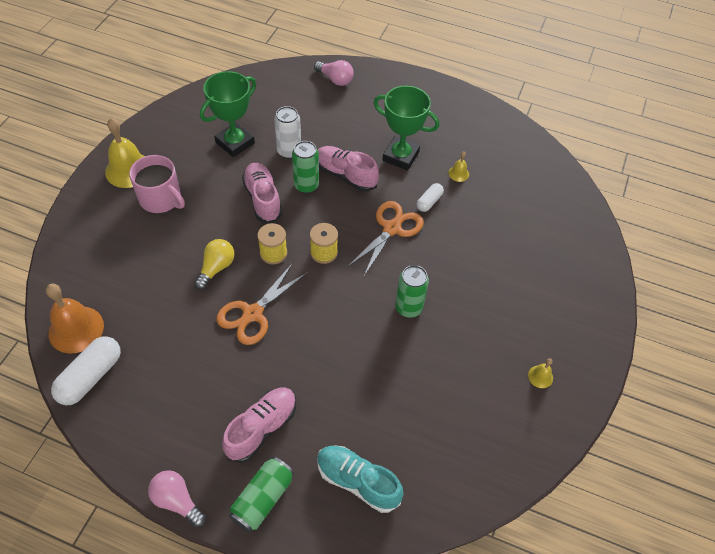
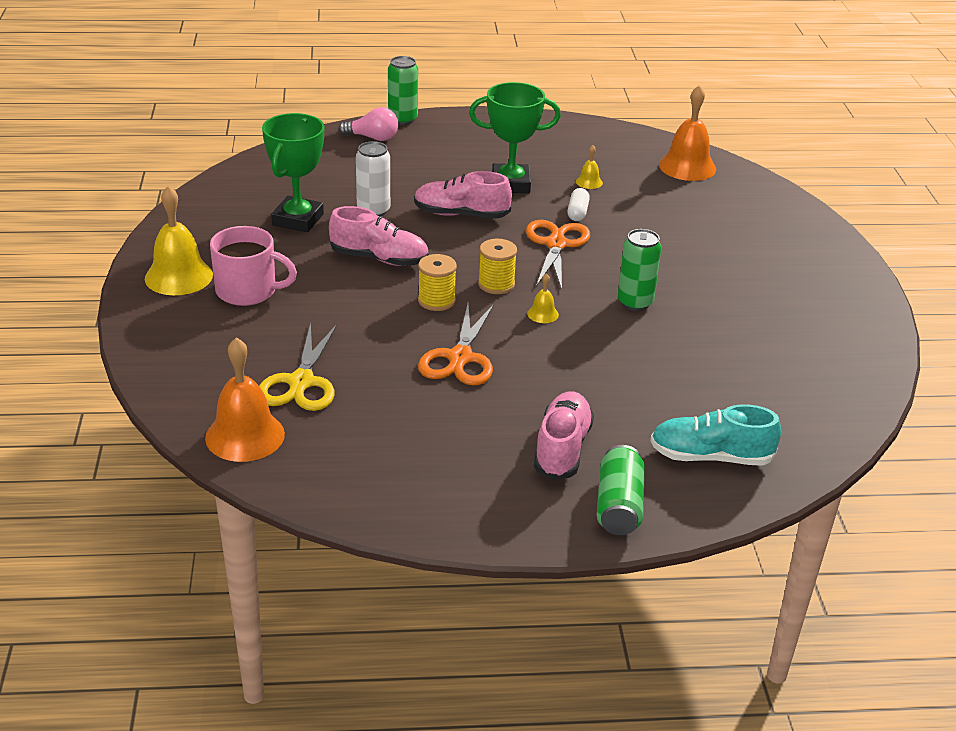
camera: 25 degrees left, 20 degrees down
white capsule [51,336,121,405] -> none
pink light bulb [148,470,206,527] -> none
yellow light bulb [194,239,235,290] -> none
pink shoe [242,163,282,223] -> pink shoe turned 150 degrees clockwise [329,206,429,266]
green can [292,141,319,193] -> green can moved to [388,56,418,125]
yellow bell [528,358,553,388] -> yellow bell moved to [527,273,559,323]
none -> yellow scissors [259,322,337,411]
none -> orange bell [659,85,716,181]

